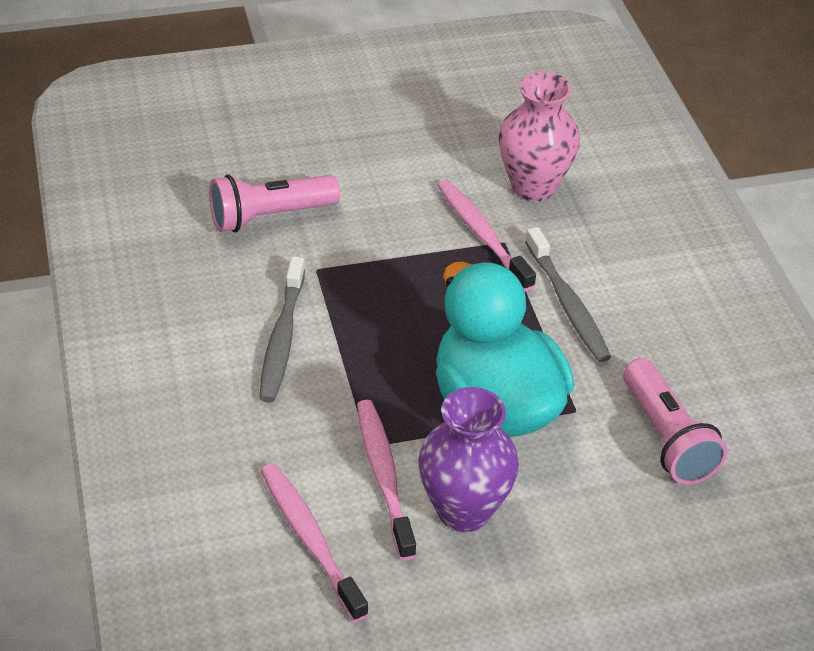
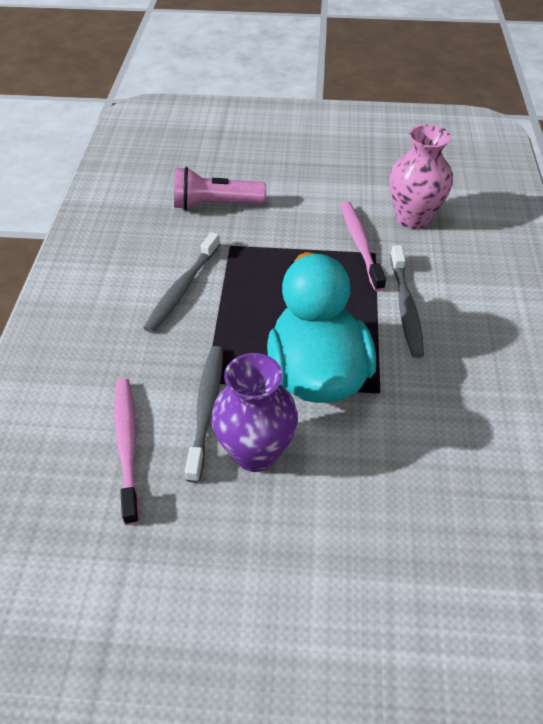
camera: 20 degrees right, 5 degrees up
pink toothbrush [357,400,416,560] -> grey toothbrush [185,346,223,483]
pink flashlight [623,358,728,484] -> none

